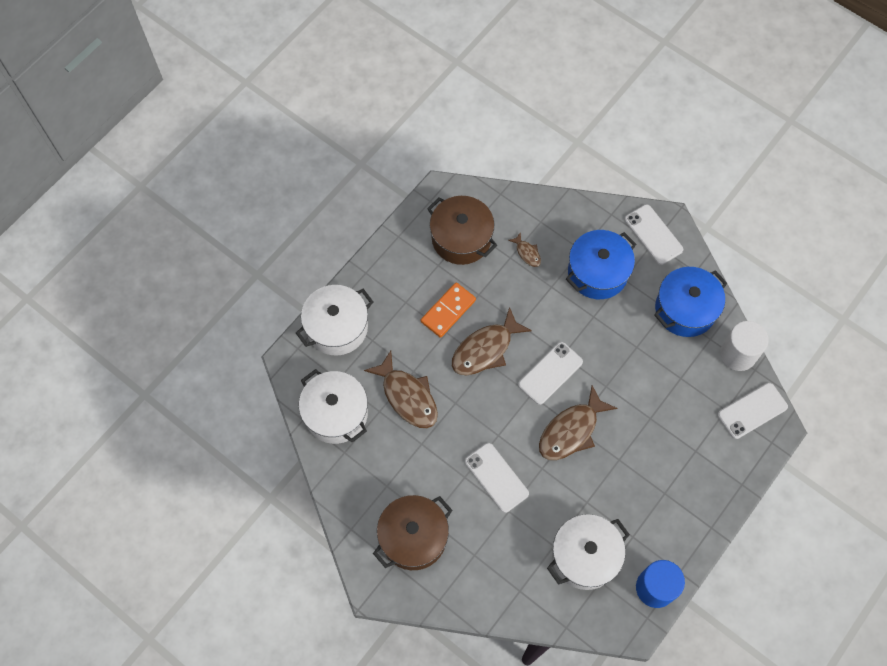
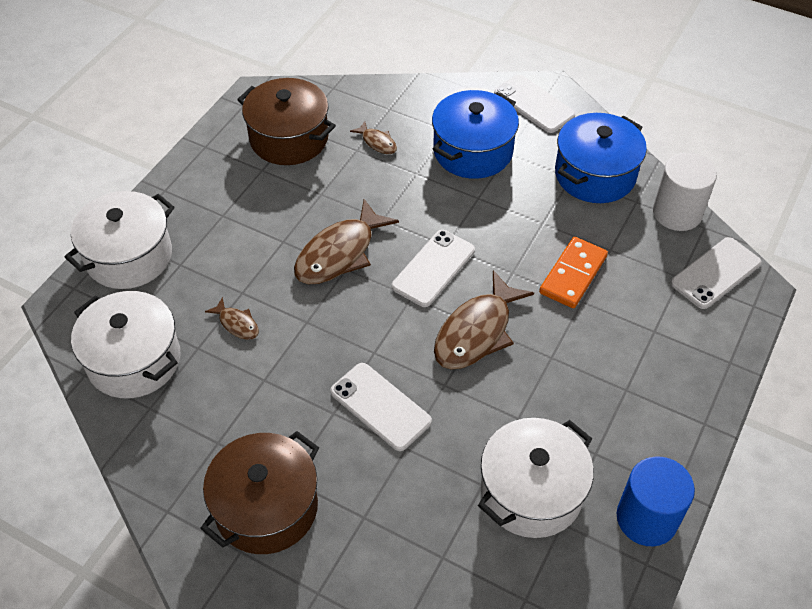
camera: 10 degrees left, 15 degrees down
brown fish [364,351,438,428] -> brown fish [205,297,259,340], size x0.48
orange domino [421,282,476,338] -> orange domino moved to [539,237,608,308]

